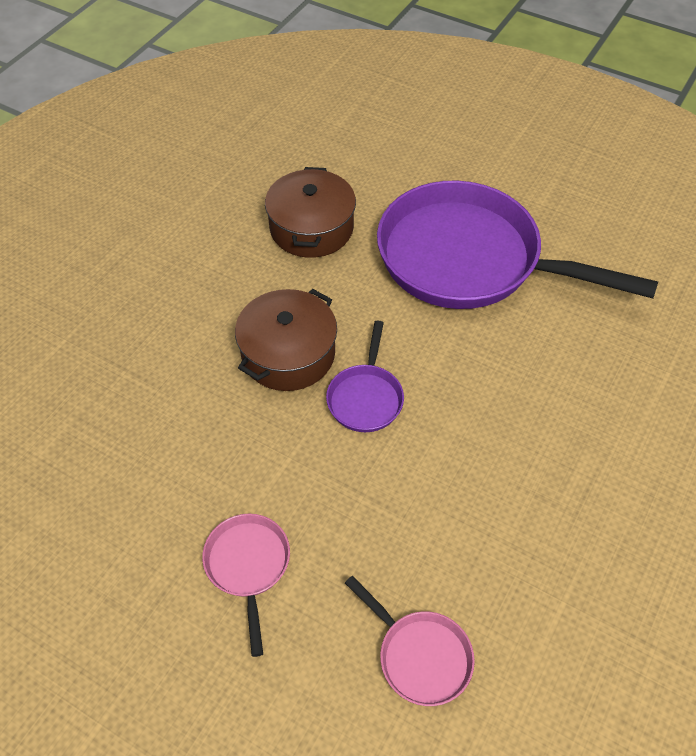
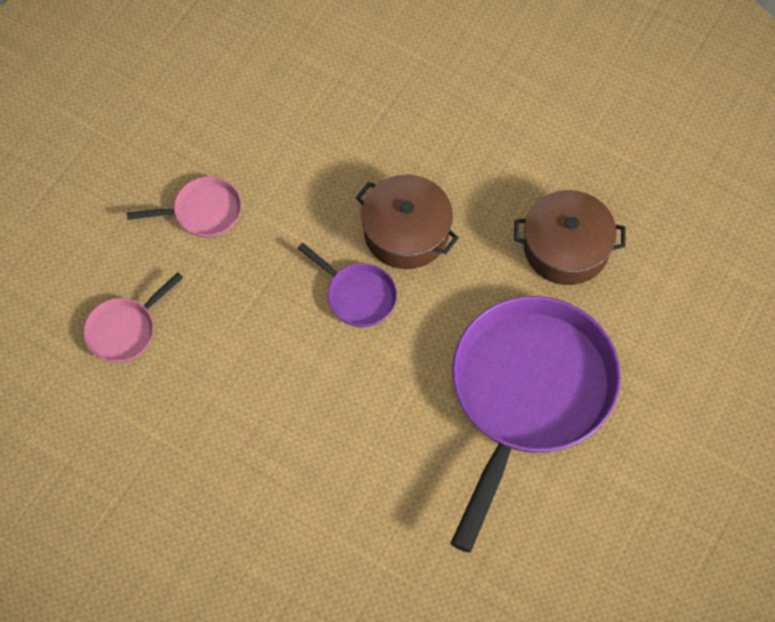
camera: 90 degrees right, 10 degrees up
purple pan [326,321,404,432] -> purple pan turned 150 degrees counterclockwise [297,243,397,327]

